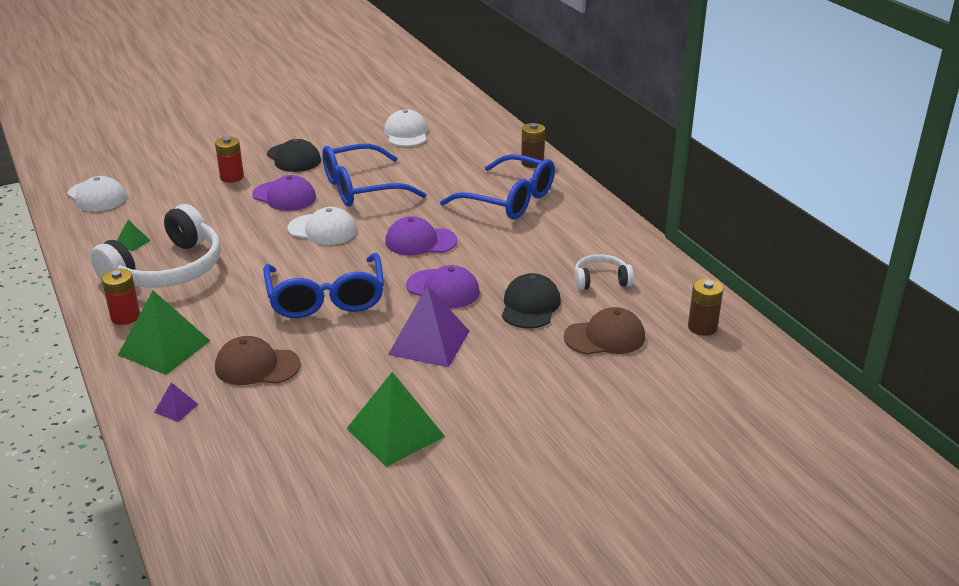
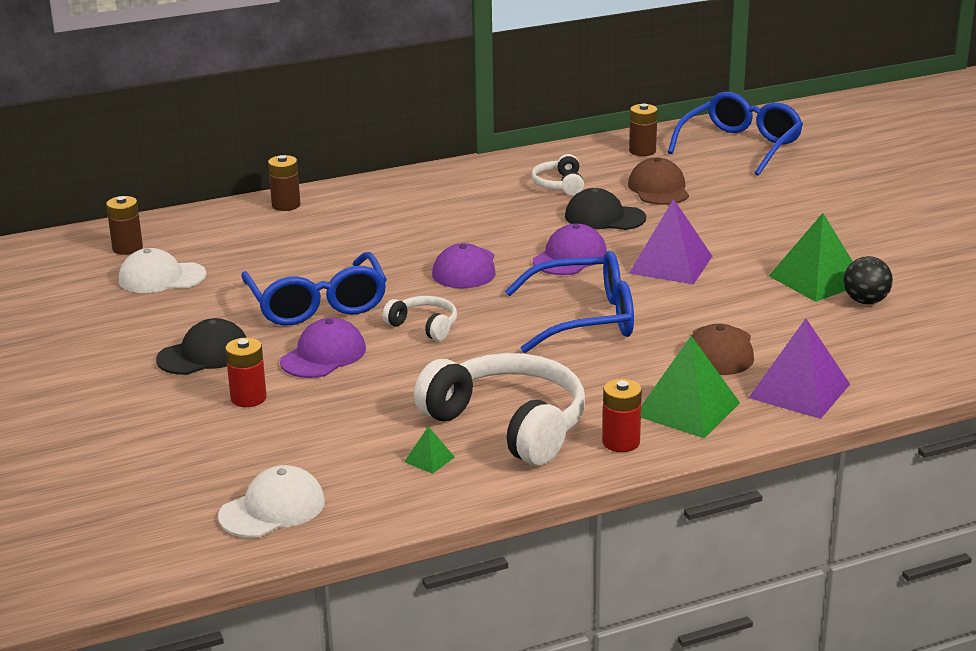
camera: 85 degrees left, 5 degrees down
purple pyramid [154,382,199,422] -> purple pyramid [749,318,850,419], size x2.24
white cap [287,207,357,245] -> white headphones [383,296,457,341]
blue glasses [440,154,555,219] -> blue glasses moved to [667,92,803,176]
none -> brown battery [106,196,143,255]
none -> black ball [844,256,893,304]

